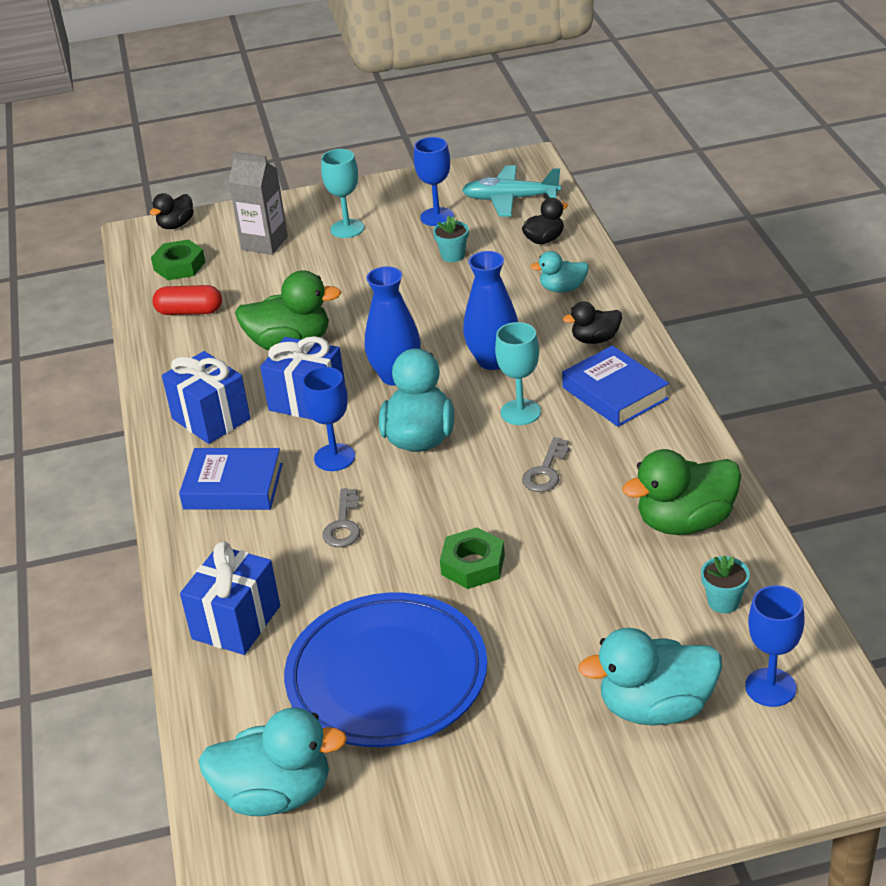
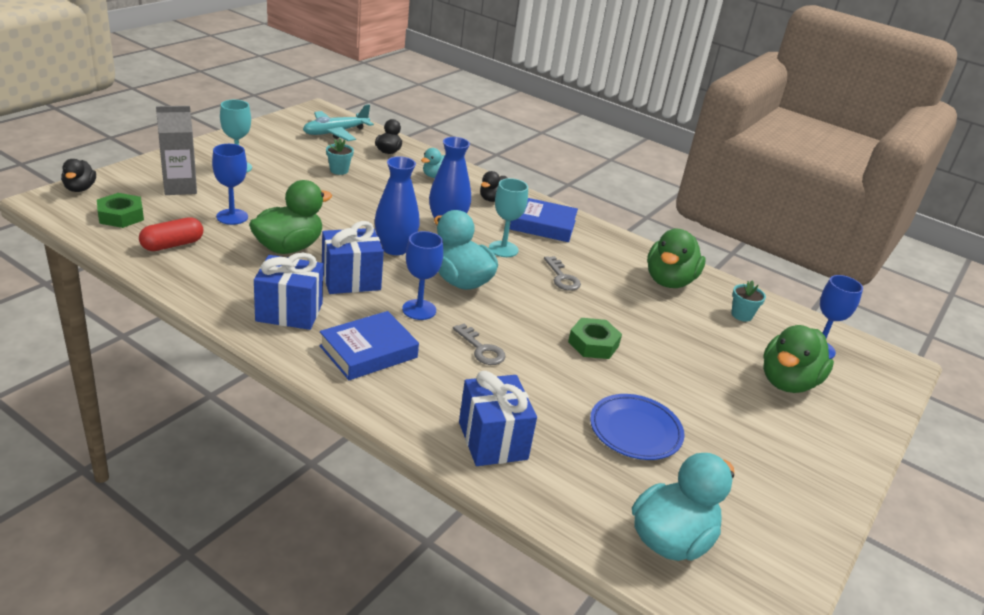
camera: 50 degrees left, 5 degrees down
blue plate [284,593,487,747] -> blue plate [590,394,684,460], size x0.58
blue goblet [414,137,454,226] -> blue goblet moved to [212,144,248,225]
turquoise duck [578,628,722,726] -> green duck [763,325,834,393]

